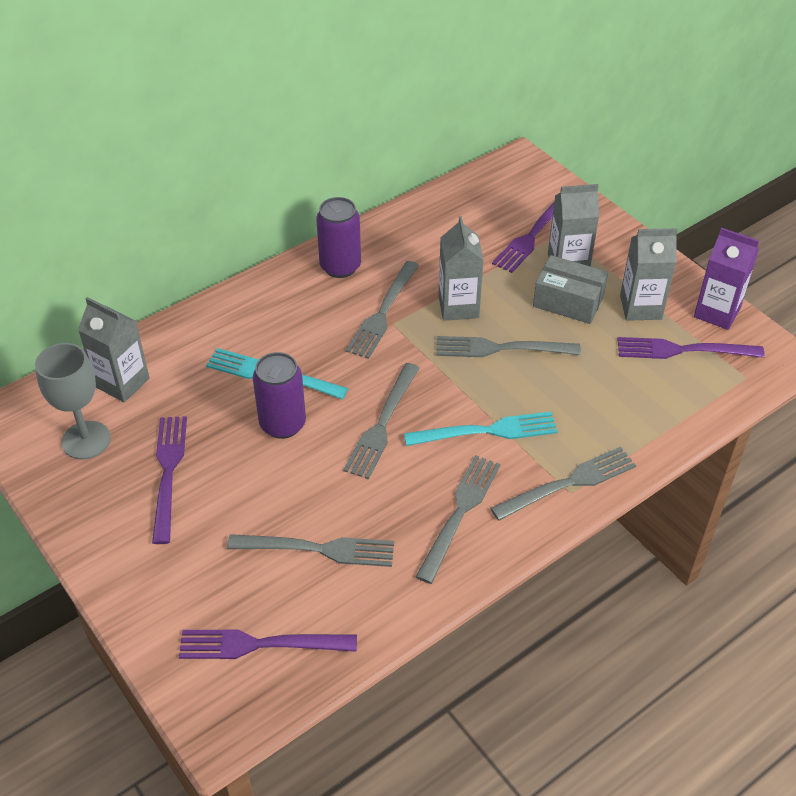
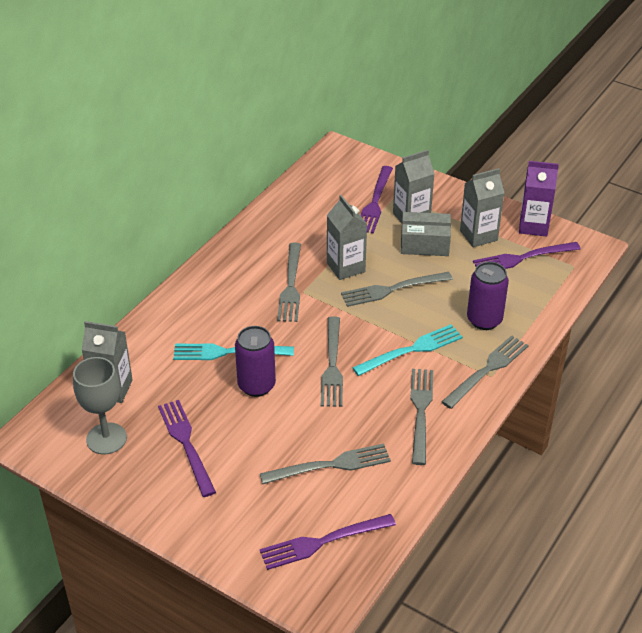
camera: 20 degrees left, 5 degrees down
purple can [316,197,361,278] -> purple can moved to [467,262,509,330]

